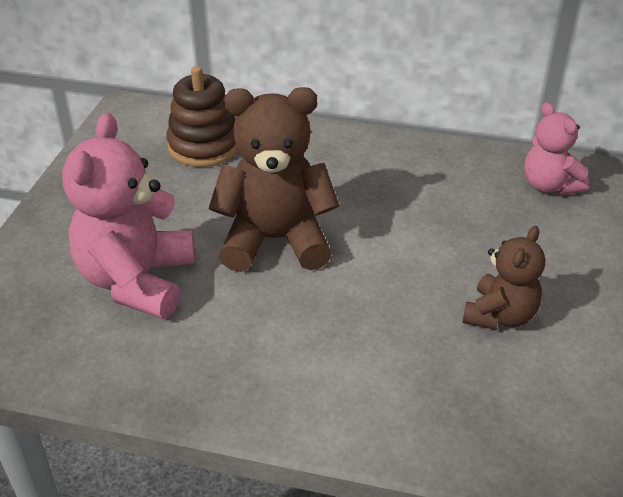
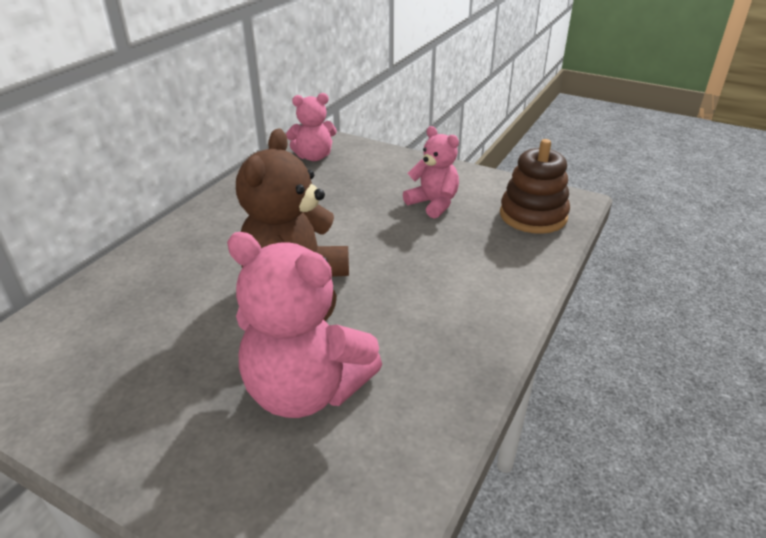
camera: 75 degrees left, 5 degrees down
brown stacking toy [166,66,238,167] -> brown stacking toy moved to [500,139,570,234]
brown teddy bear [462,226,545,330] -> pink teddy bear [403,126,459,219]

